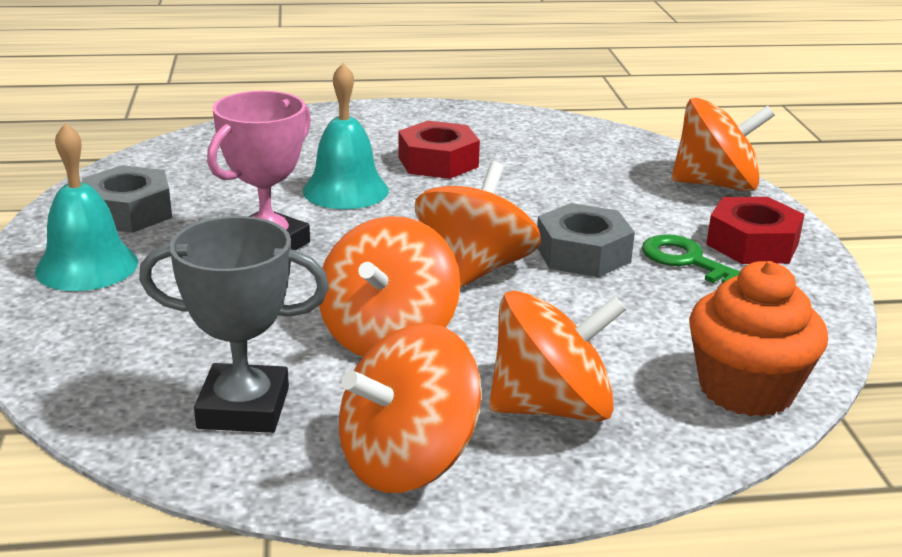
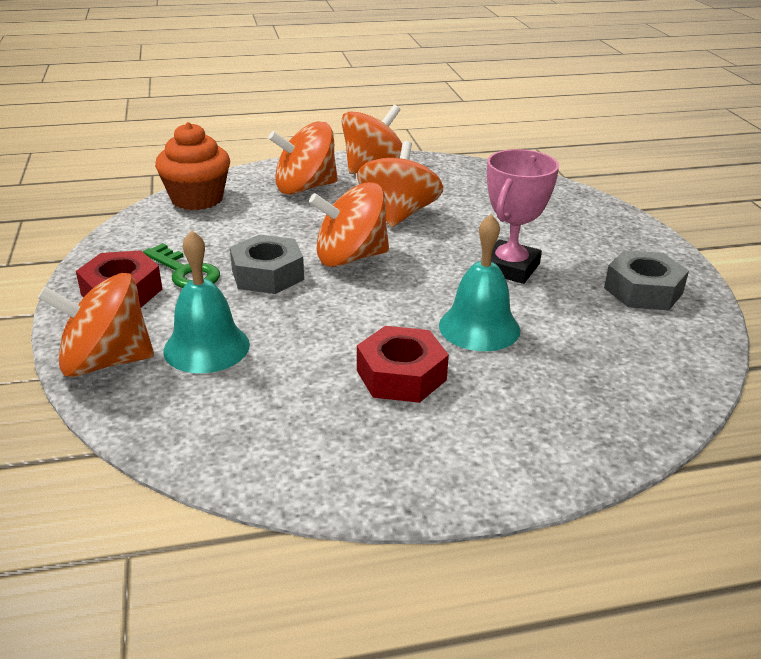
camera: 175 degrees right, 5 degrees up
turquoise bell [35,123,138,291] -> turquoise bell moved to [163,230,250,373]
grey trophy [139,216,329,433] -> none
orange spinning top [415,162,541,288] -> orange spinning top turned 60 degrees clockwise [309,182,389,267]

